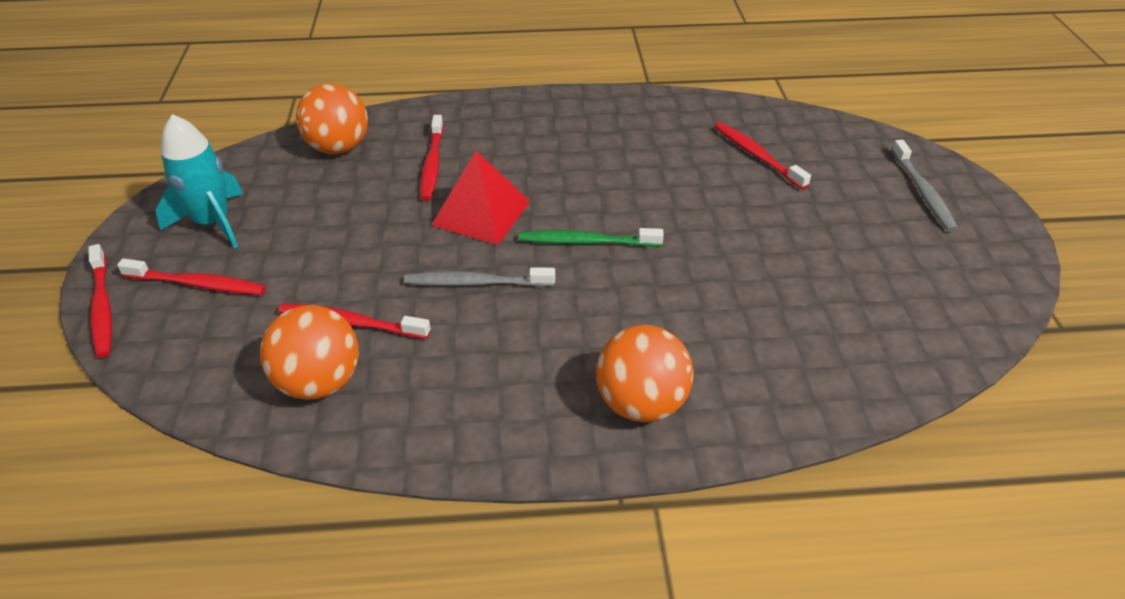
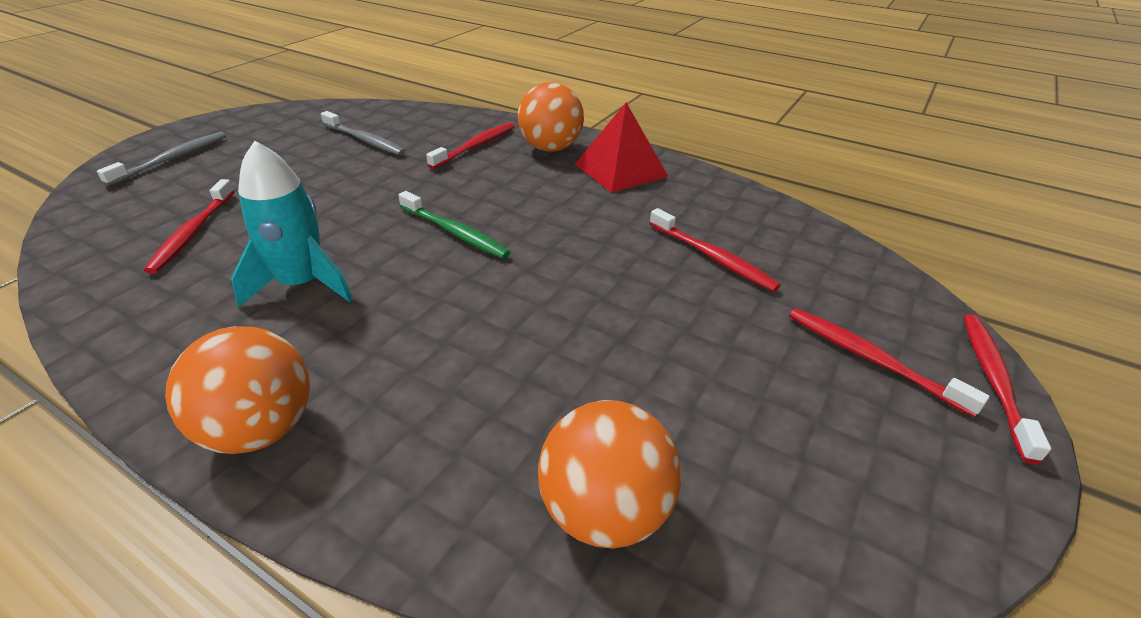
camera: 145 degrees left, 5 degrees down
turquoise rocket [155,114,243,248] -> turquoise rocket moved to [231,141,353,308]
orange ball [260,305,359,400] -> orange ball moved to [165,326,310,454]
grey toothbrush [404,267,555,287] -> grey toothbrush moved to [321,111,406,155]
red toothbrush [421,115,443,201] -> red toothbrush moved to [426,122,515,169]
red pyramid [431,151,530,245] -> red pyramid moved to [575,103,669,193]

